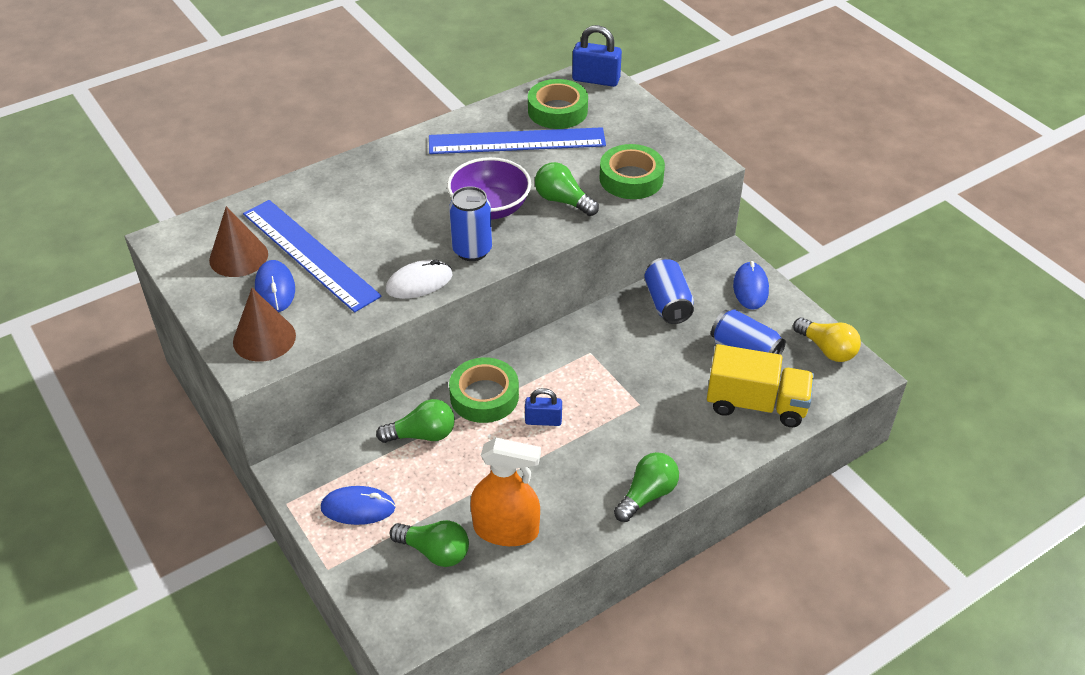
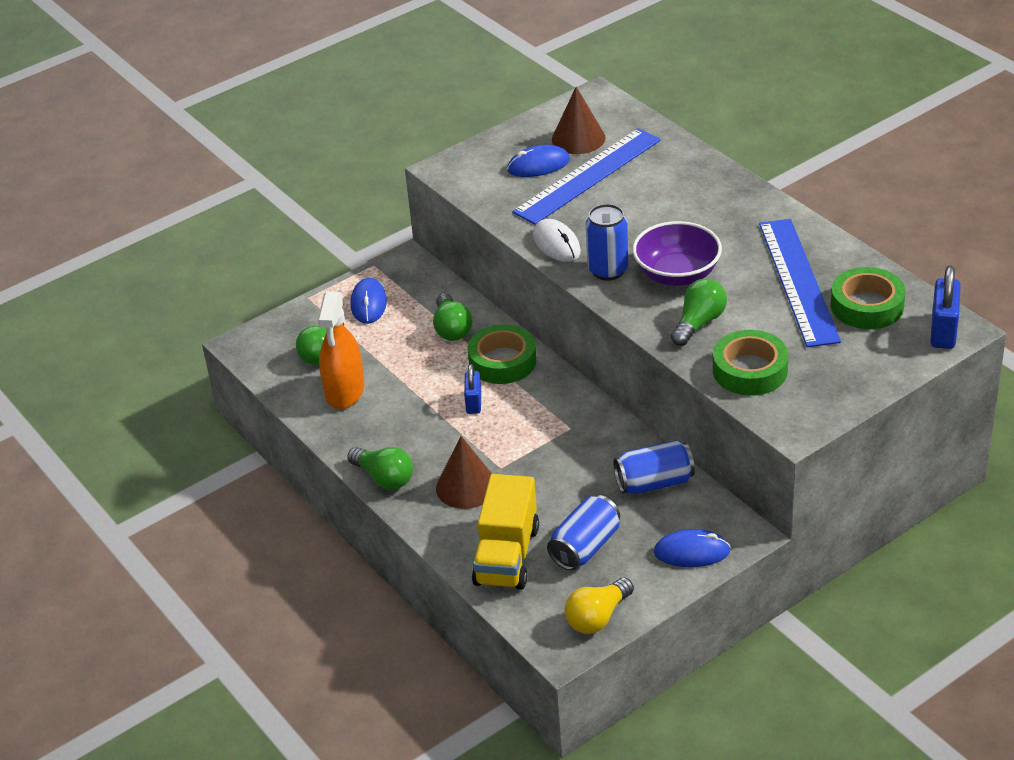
camera: 90 degrees right, 5 degrees down
brown cone [233,288,296,362] -> brown cone moved to [436,436,492,509]

